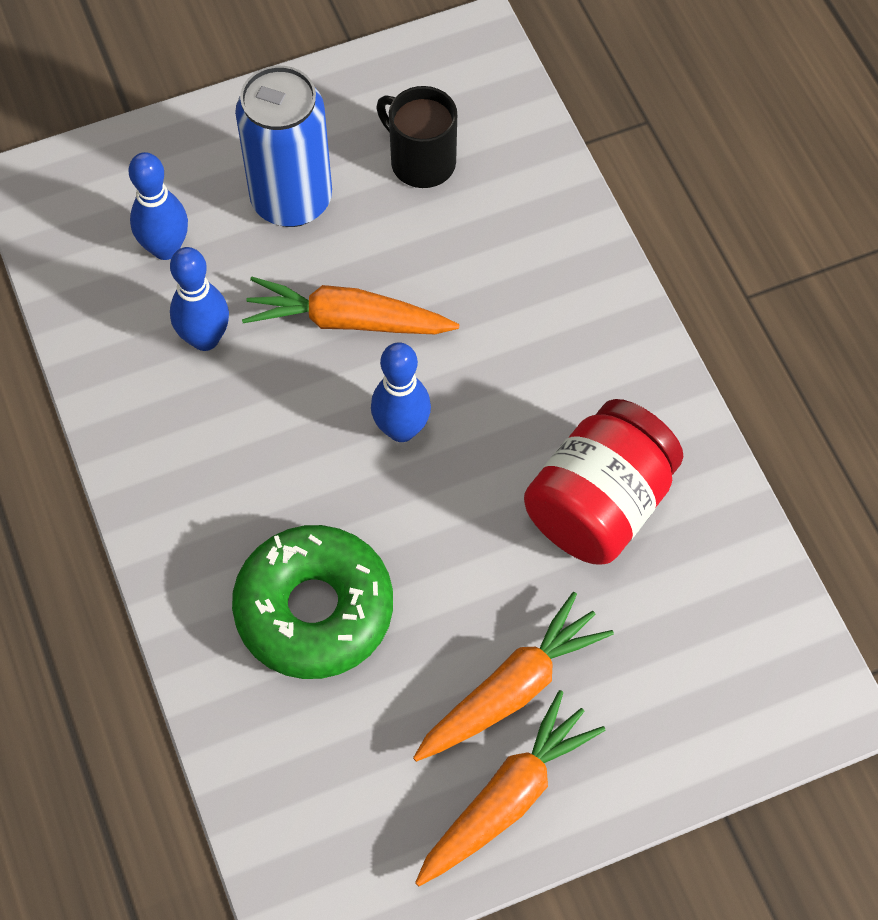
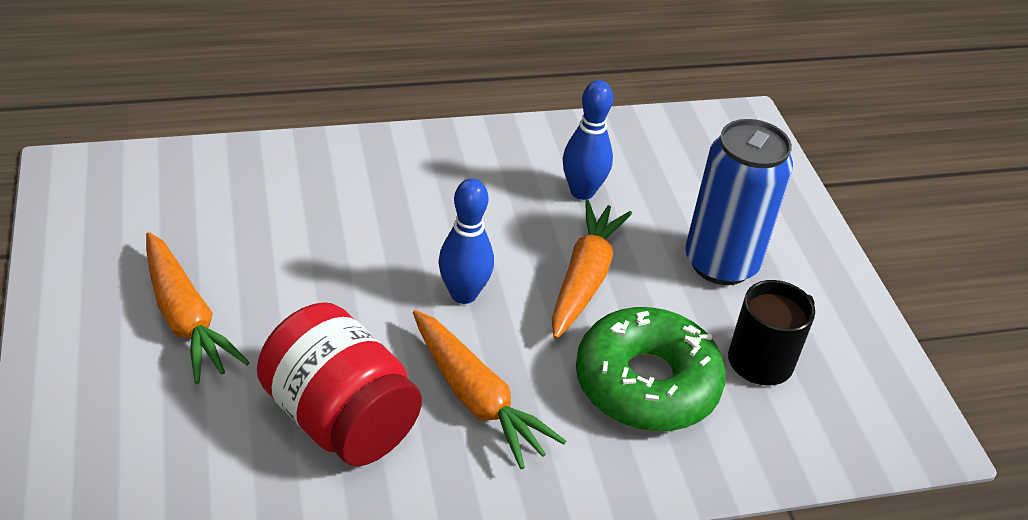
camera: 95 degrees right, 20 degrees down
blue bowling pin [129,152,188,260] -> none
green donut [232,525,393,679] -> green donut moved to [576,307,726,431]
orange carrot [415,690,606,886] -> orange carrot moved to [413,310,566,469]

